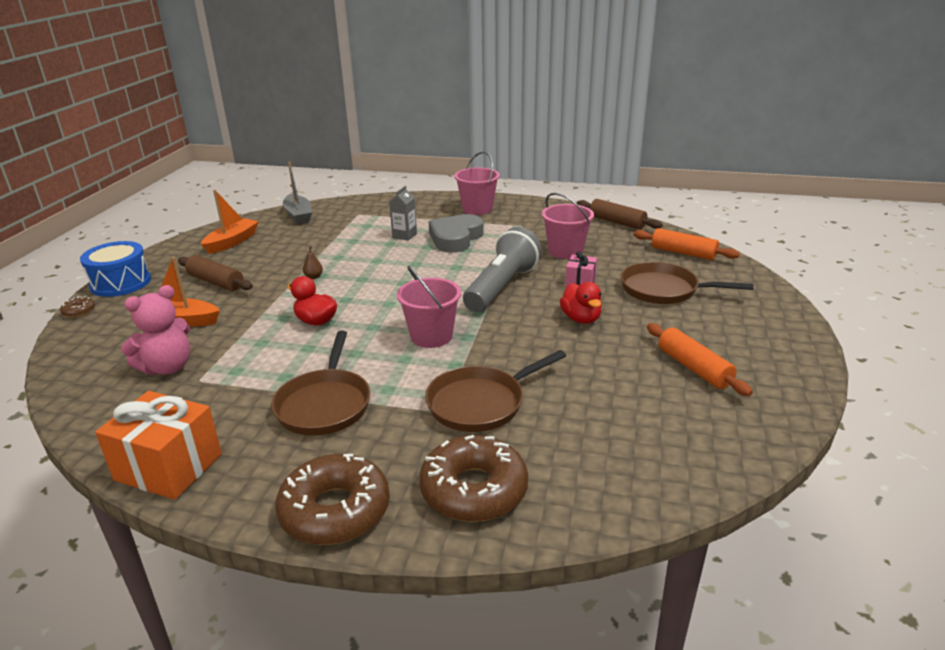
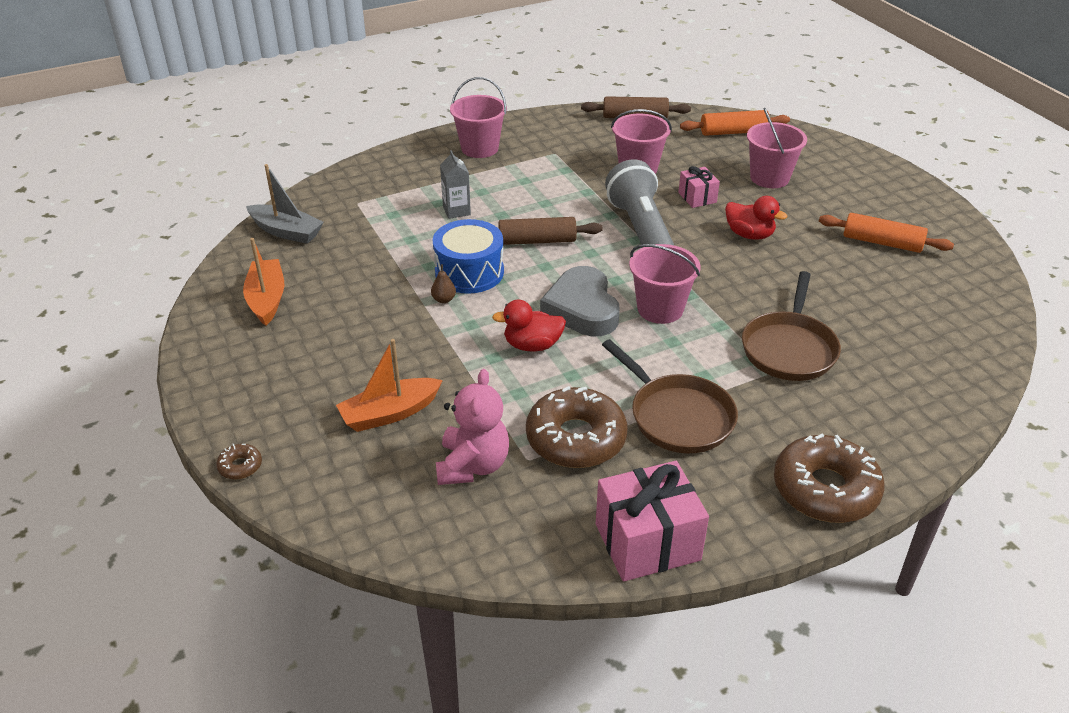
camera: 40 degrees left, 10 degrees up
blue drum [80,241,151,297] -> blue drum moved to [433,219,504,294]
orange gift [95,391,222,500] -> pink gift [596,461,709,582]
brown rolling pin [178,255,253,291] -> brown rolling pin moved to [498,217,602,245]
brown donut [419,435,528,522] -> brown donut moved to [526,386,628,468]
grey heart [429,214,484,253] -> grey heart moved to [540,266,620,336]
brown pan [620,262,754,304] -> pink bucket [747,108,807,188]

